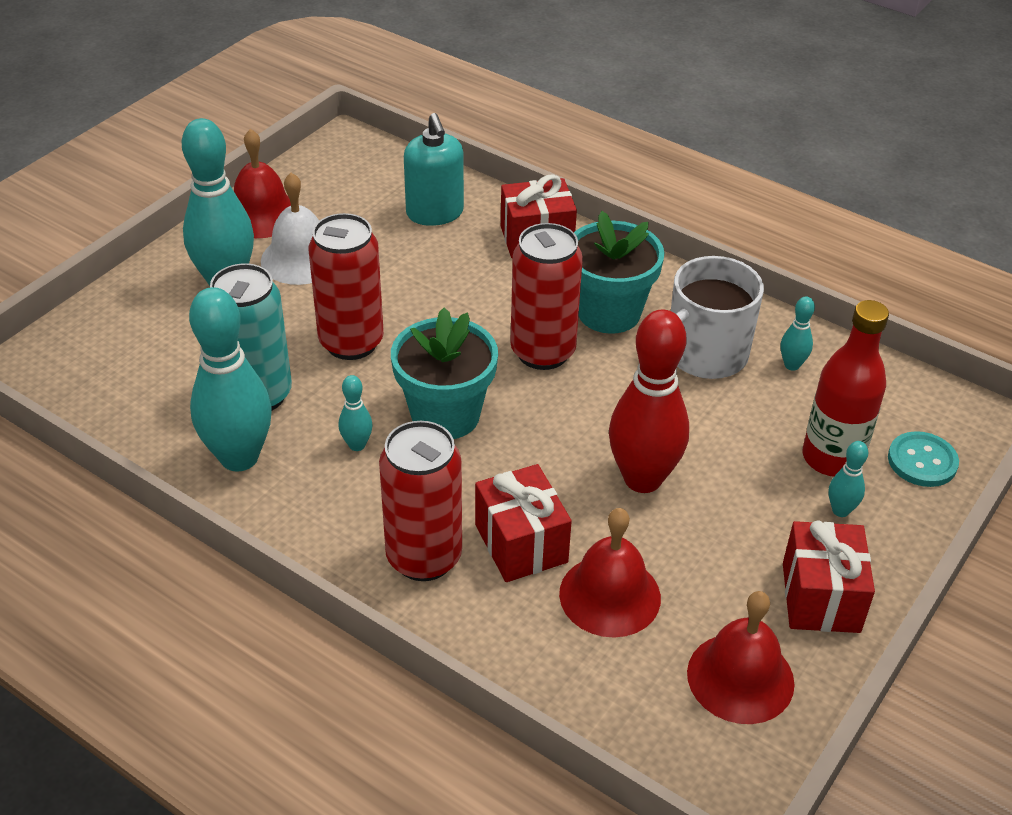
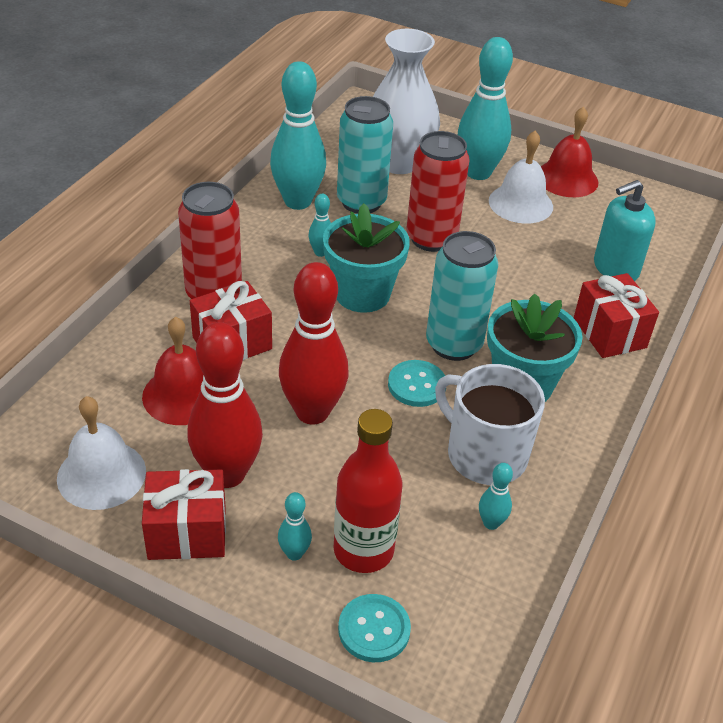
camera: 80 degrees right, 0 degrees up
red can [510,223,583,370] -> turquoise can [426,231,498,361]
red bell [687,591,795,724] -> white bell [57,396,146,510]
none -> red bowling pin [187,322,263,488]
none -> white vase [373,29,440,174]
none -> turquoise button [388,360,446,407]

